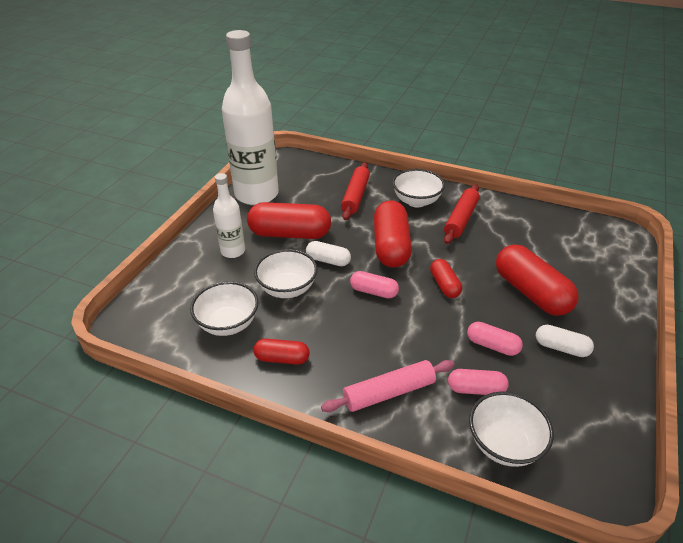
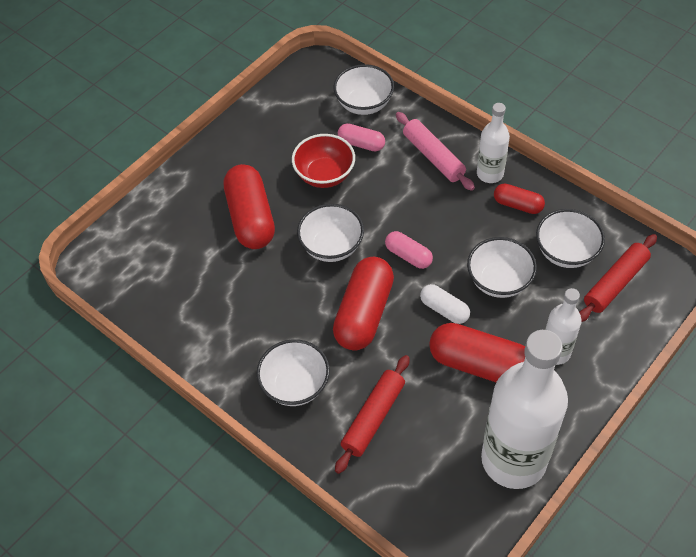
camera: 160 degrees left, 15 degrees up
pink rolling pin [321,360,454,412] -> pink rolling pin turned 60 degrees clockwise [396,112,475,191]
red capsule [430,259,462,298] -> white bowl [297,204,364,262]
red rolling pin [444,184,480,244] -> red rolling pin moved to [579,234,657,322]
pink capsule [467,322,523,356] -> red bowl [292,134,355,188]
white capsule [536,325,594,357] -> none
none -> white bottle [477,103,510,183]

